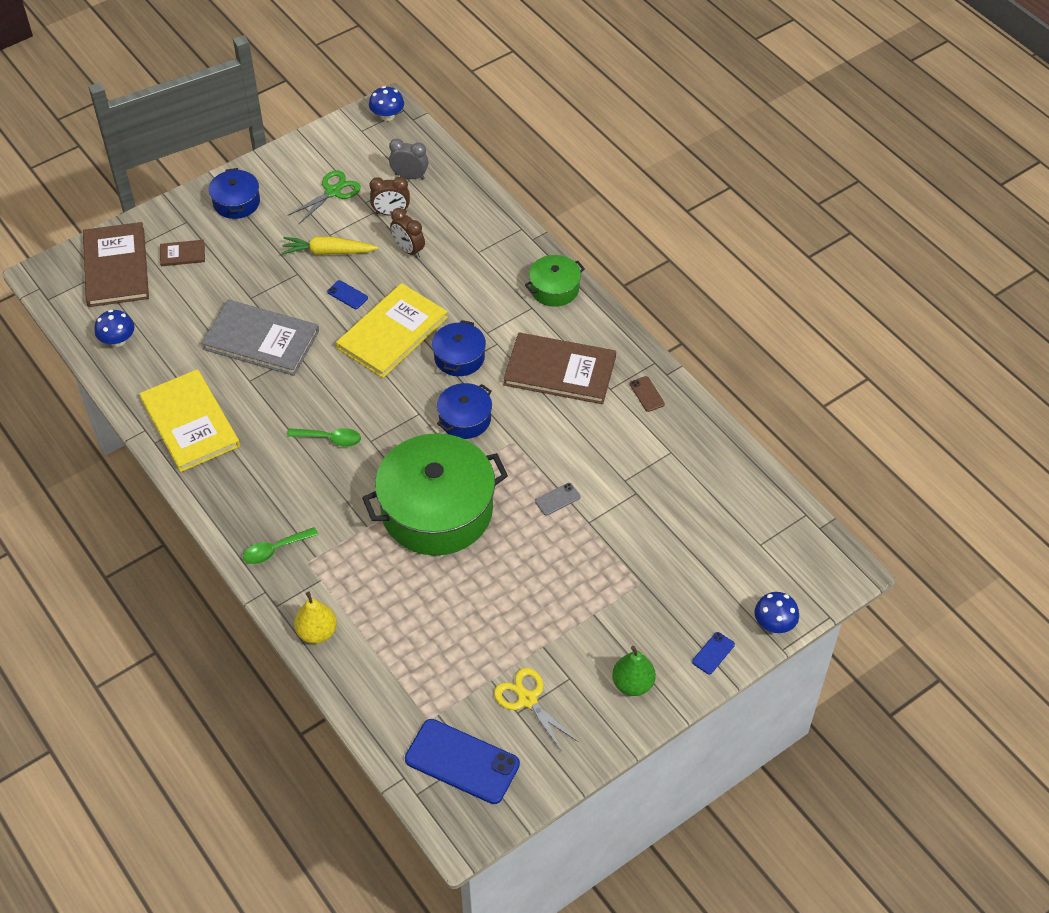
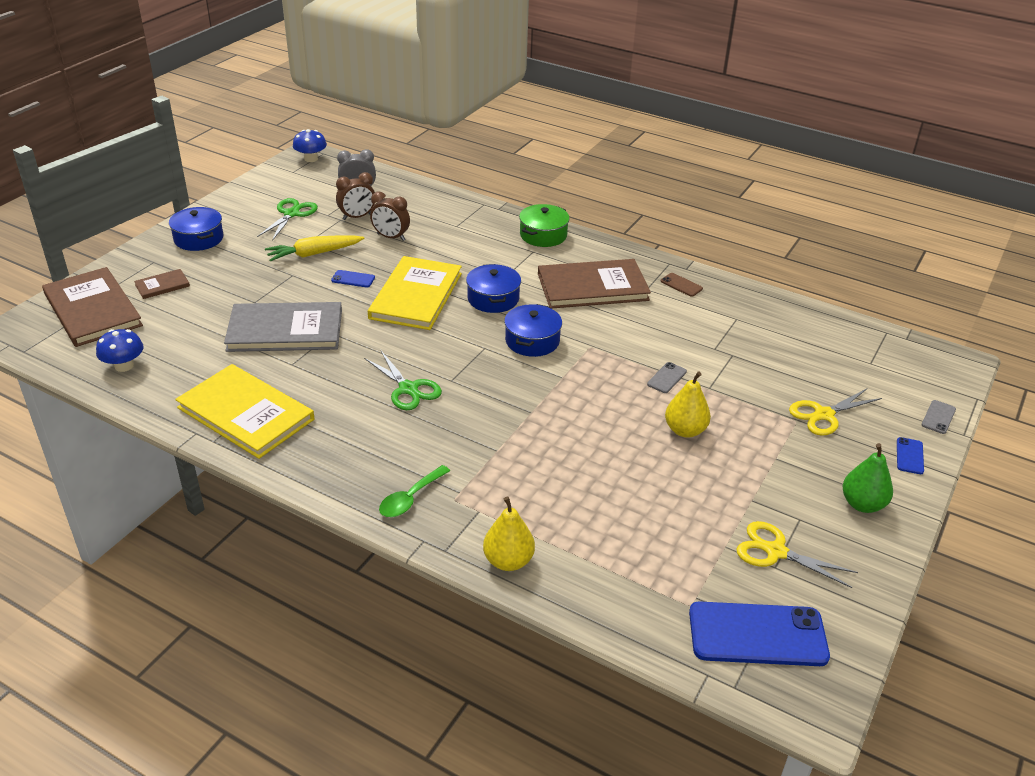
camera: 25 degrees left, 15 degrees down
green spoon [287,428,361,447] -> green scissors [364,351,442,410]
green pot [362,433,508,556] -> none
blue mushroom [755,592,799,633] -> grey phone [922,400,956,434]
none -> yellow pear [665,371,711,438]
none -> yellow scissors [789,388,882,436]

